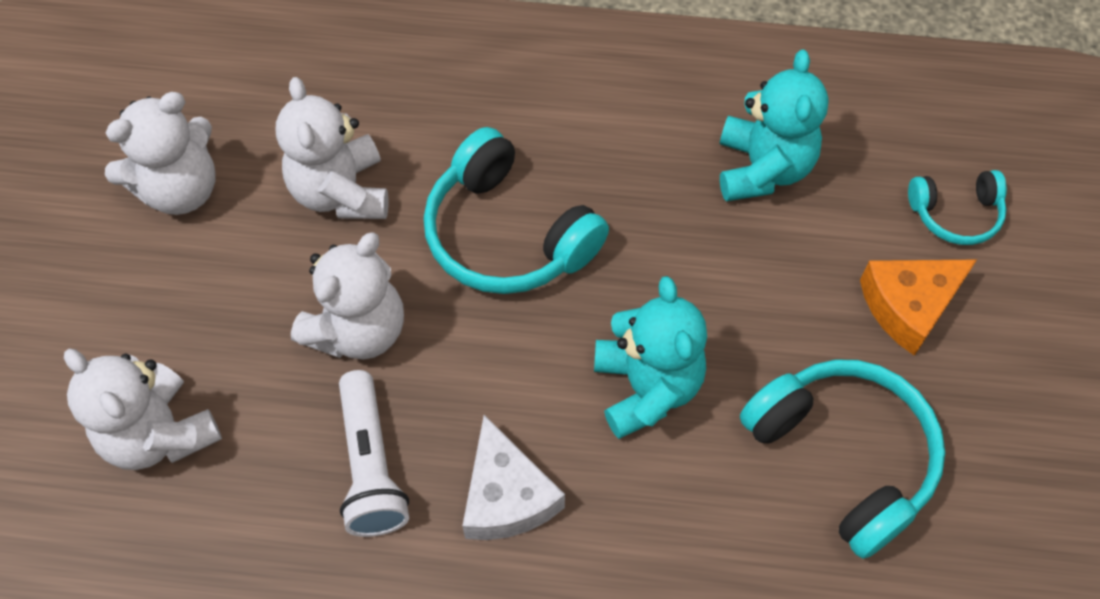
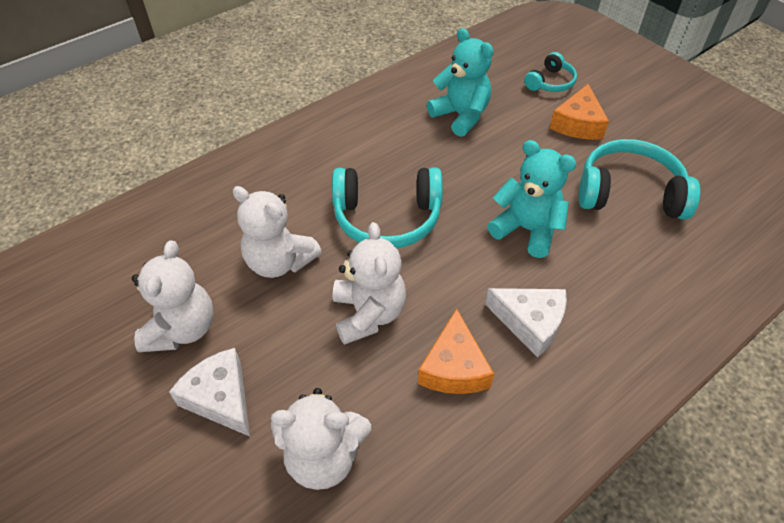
camera: 45 degrees left, 10 degrees down
white flashlight [339,370,409,537] -> orange cheese [418,308,494,394]
none -> white cheese [169,348,250,436]

